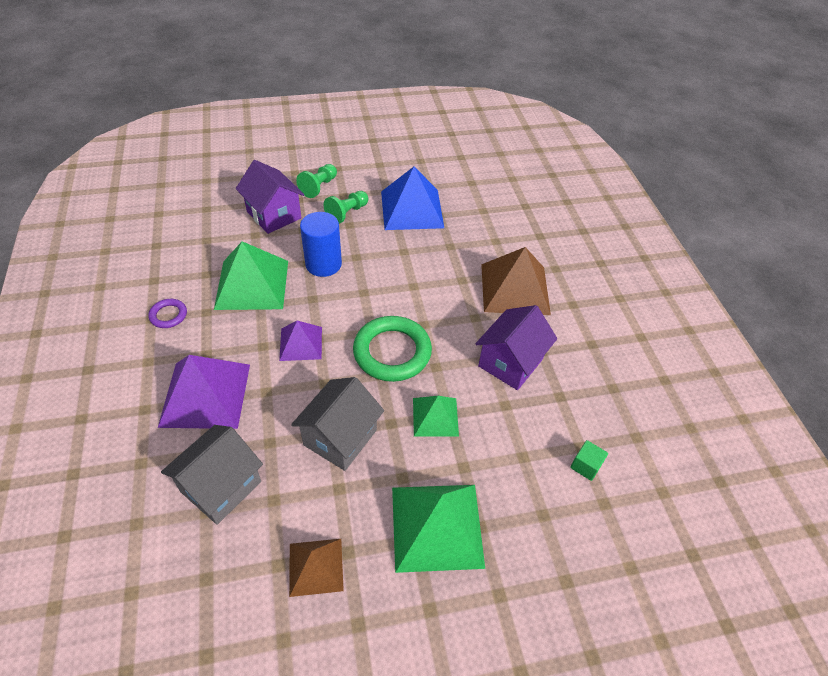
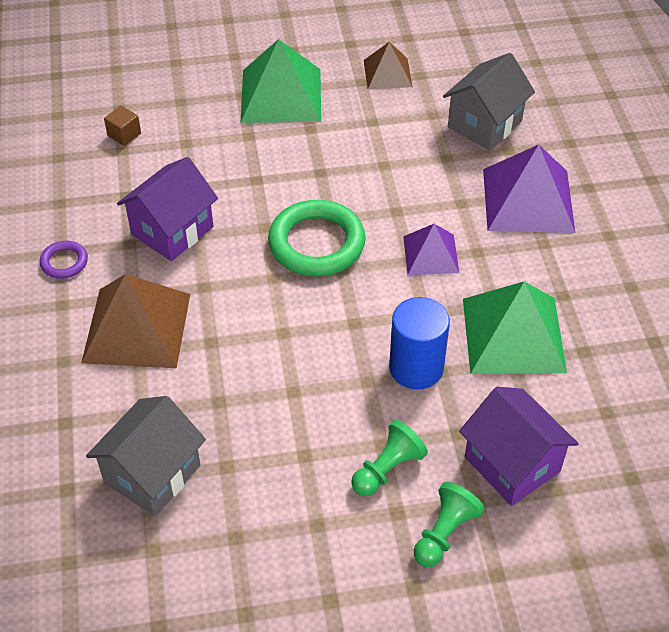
camera: 175 degrees left, 0 degrees up
purple ring [149,299,187,328] -> purple ring moved to [40,241,88,279]
grey house [291,377,384,471] -> grey house moved to [86,396,206,517]
blue pyramid [381,167,444,230] -> none
green pyramid [413,396,459,437] -> none
green cube [570,440,608,481] -> brown cube [104,106,141,146]

